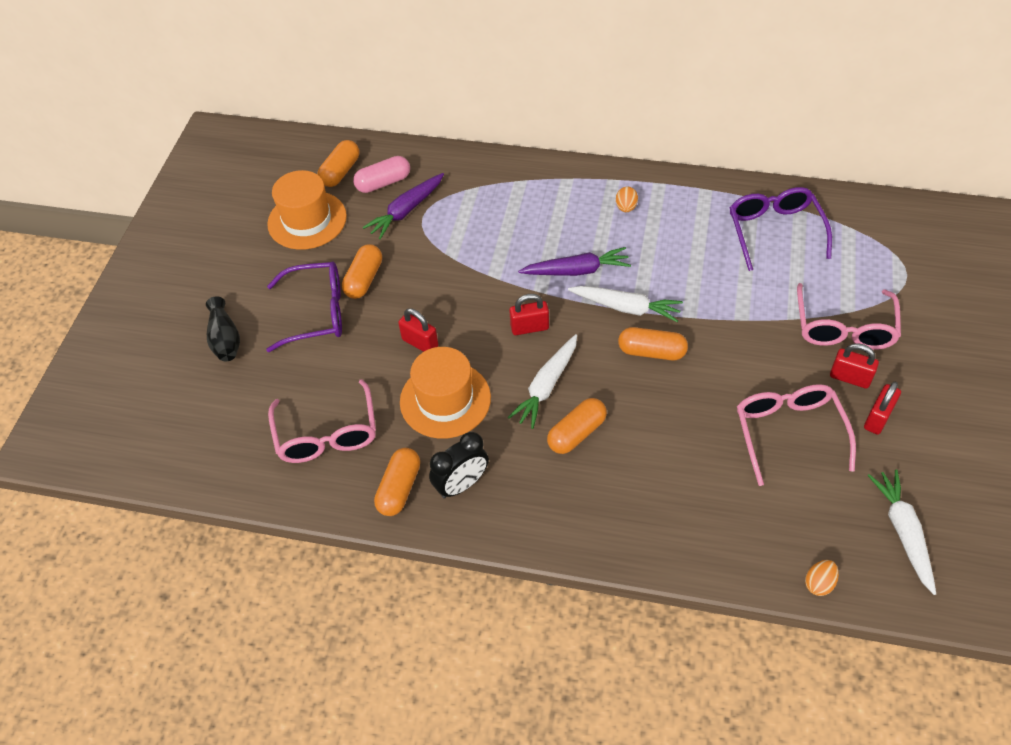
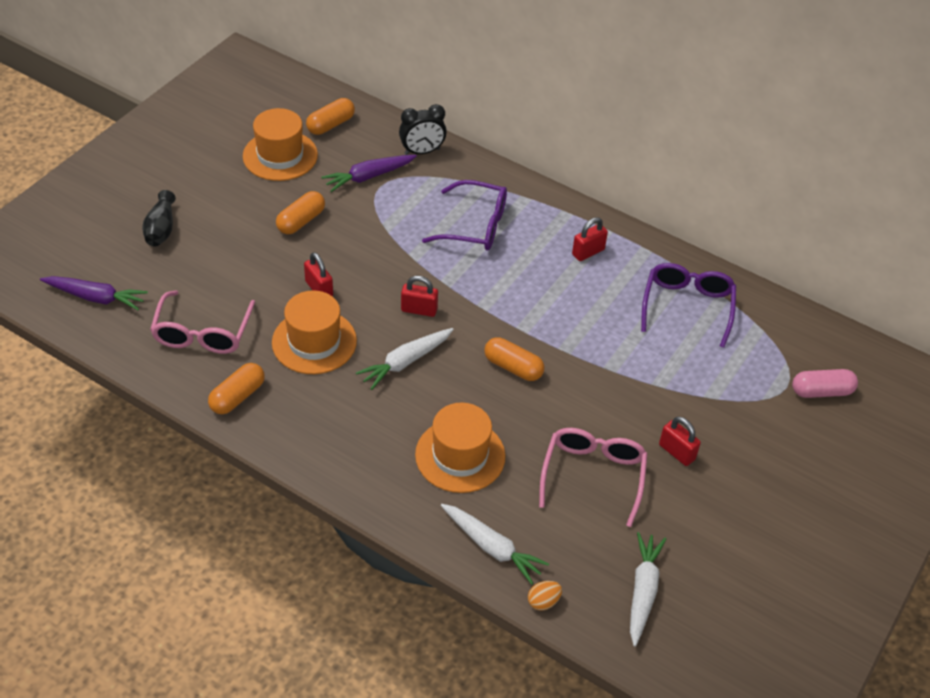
camera: 15 degrees right, 5 degrees down
purple glasses [266,261,342,352] -> purple glasses moved to [422,180,507,250]
pink capsule [353,156,410,193] -> pink capsule moved to [792,369,858,398]
black clock [429,432,489,499] -> black clock moved to [399,104,447,155]
purple carrot [518,247,631,276] -> purple carrot moved to [40,276,148,310]
orange capsule [547,398,607,454] -> none
white carrot [568,286,683,322] -> white carrot moved to [441,504,549,584]
orange egg [616,187,638,212] -> none
pink glasses [797,283,901,350] -> none
red padlock [864,382,901,435] -> red padlock moved to [572,217,608,261]
none -> orange hat [415,402,505,493]

